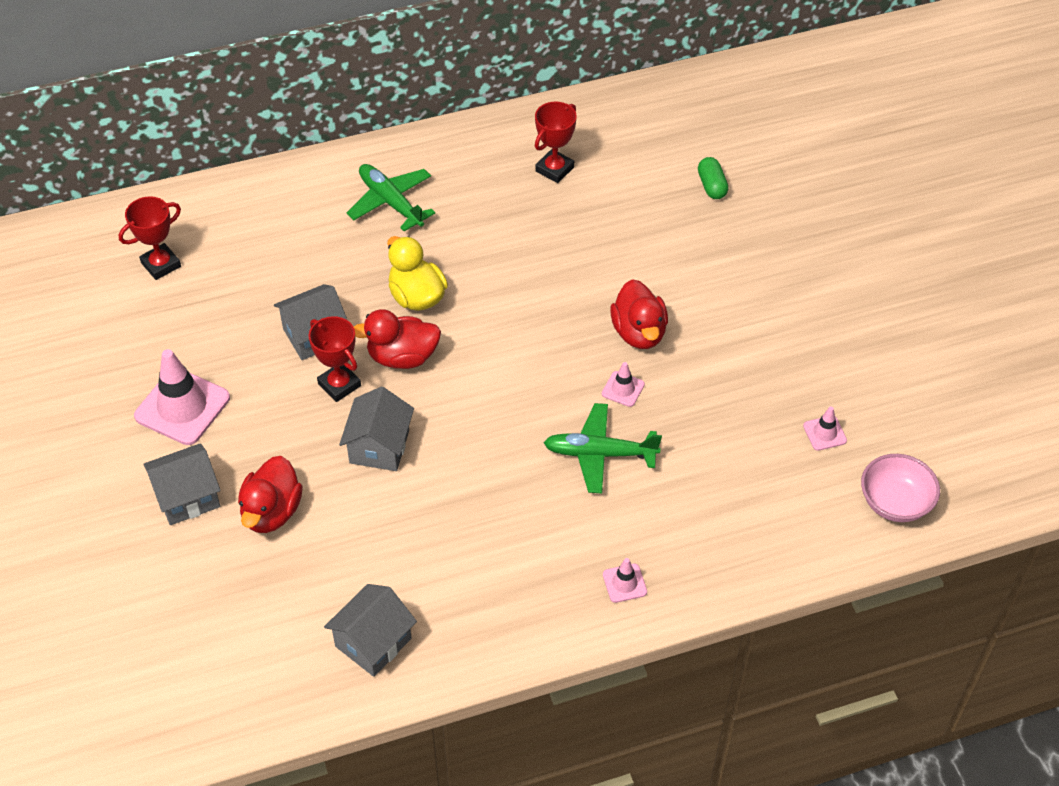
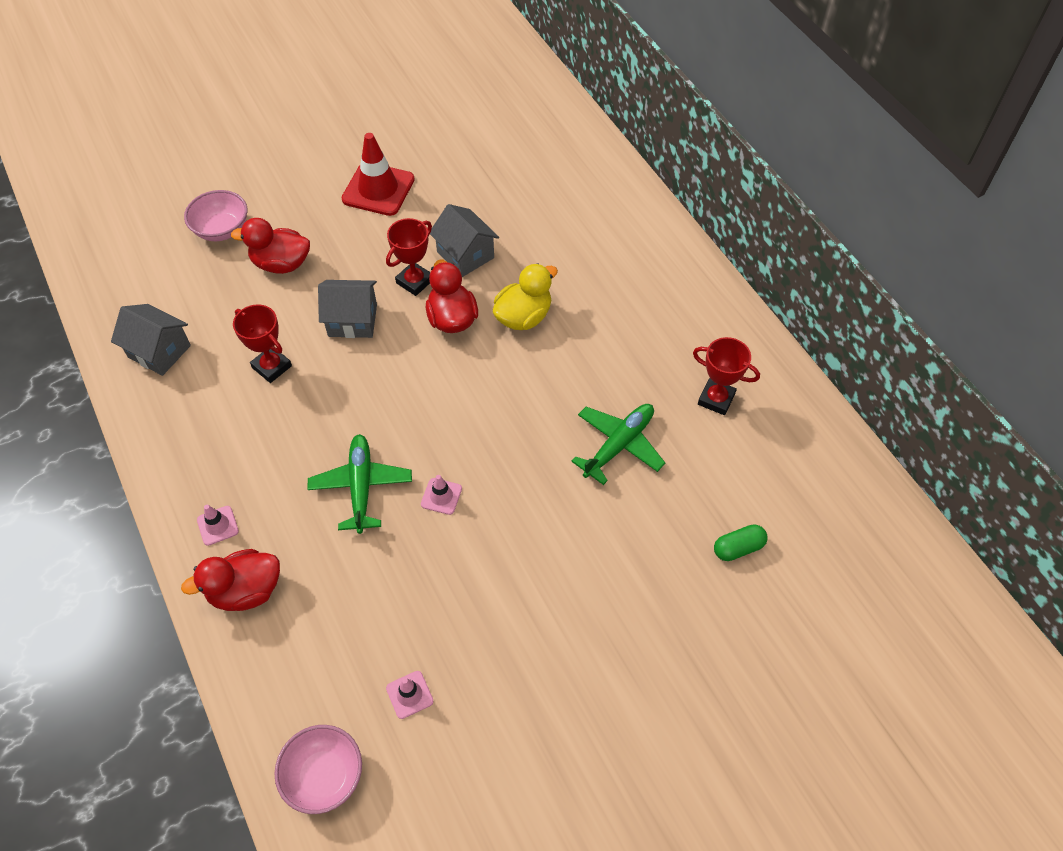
camera: 80 degrees right, 5 degrees up
red trophy [119,196,181,280] -> red trophy moved to [233,304,292,383]
pink traffic cone [134,349,230,445] -> red traffic cone [342,133,415,216]
grey house [143,443,221,525] -> none
green plane [347,164,435,231] -> green plane moved to [571,404,665,485]
red duck [610,279,668,349] -> red duck moved to [181,549,280,611]
none -> pink bowl [184,190,247,241]

